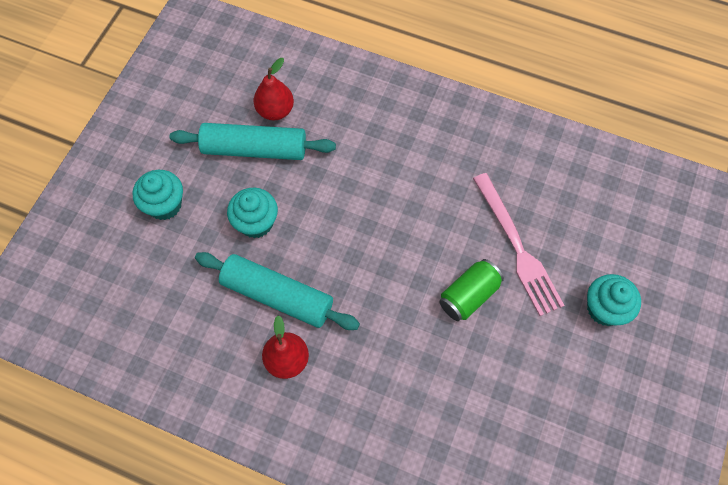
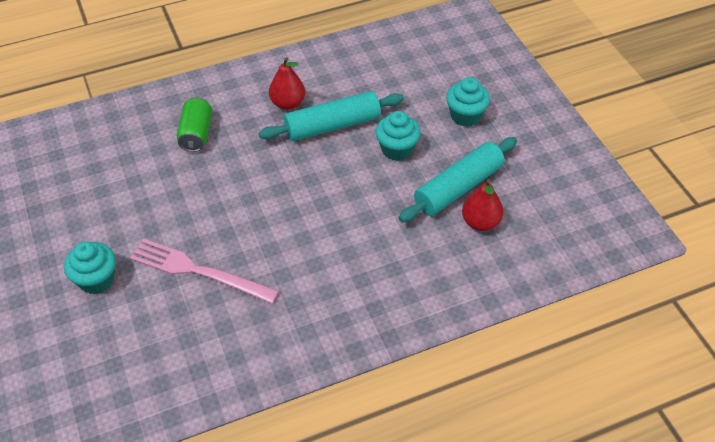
camera: 135 degrees right, 15 degrees down
green can [439,259,504,321] -> green can moved to [177,97,212,152]

